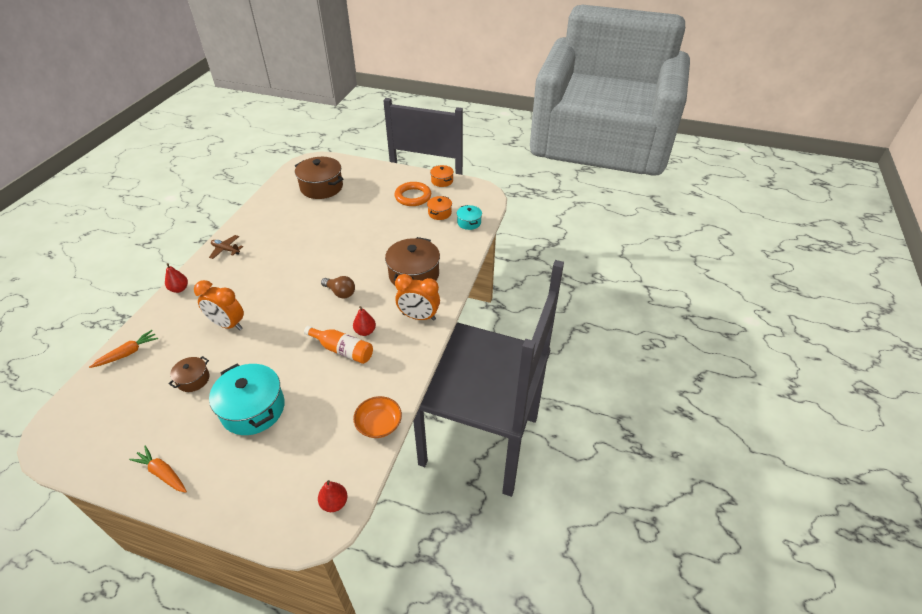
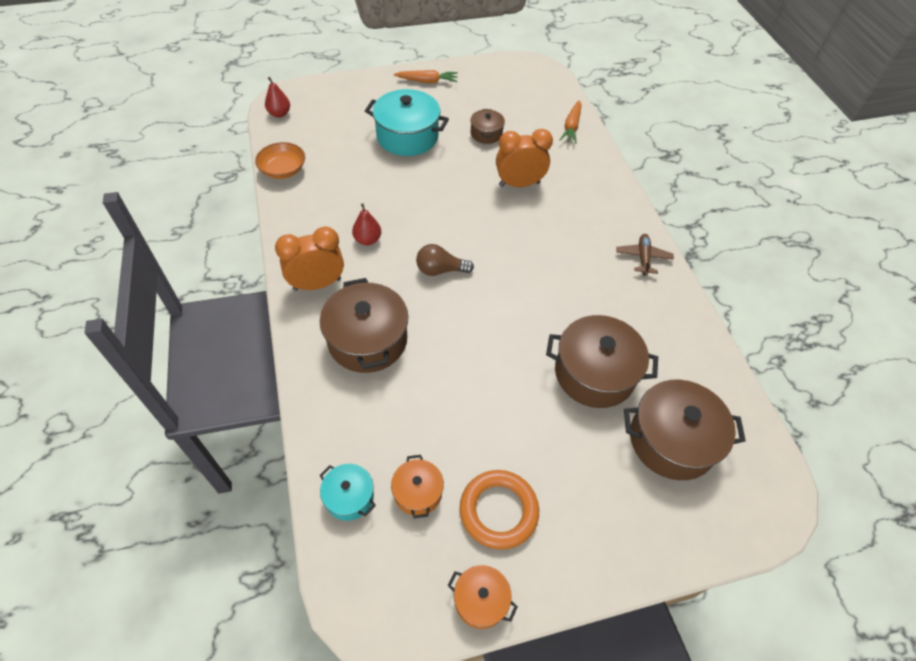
camera: 145 degrees right, 10 degrees up
red pear [165,263,188,293] -> none
brown plane [209,235,243,259] -> brown plane turned 75 degrees counterclockwise [616,234,674,276]
orange bottle [304,326,373,364] -> none
none -> brown pot [546,315,658,408]

